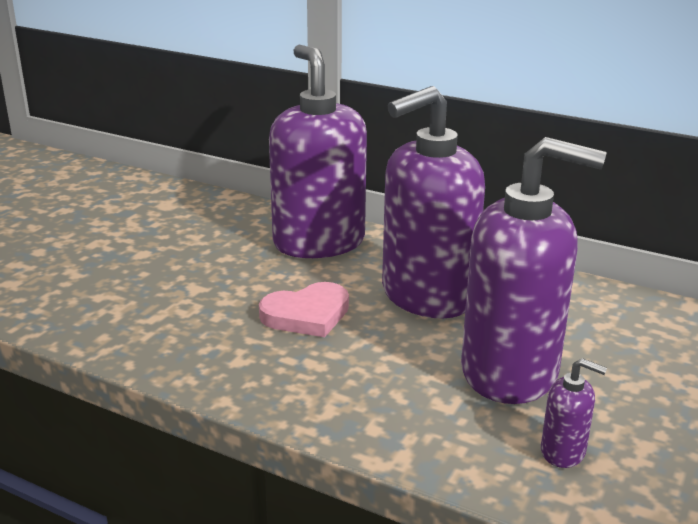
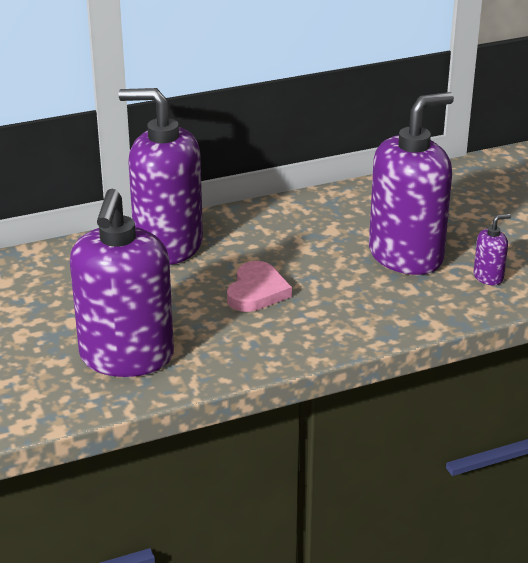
camera: 50 degrees left, 5 degrees up
purple soap dispenser [382,86,485,319] -> purple soap dispenser moved to [70,189,174,377]

